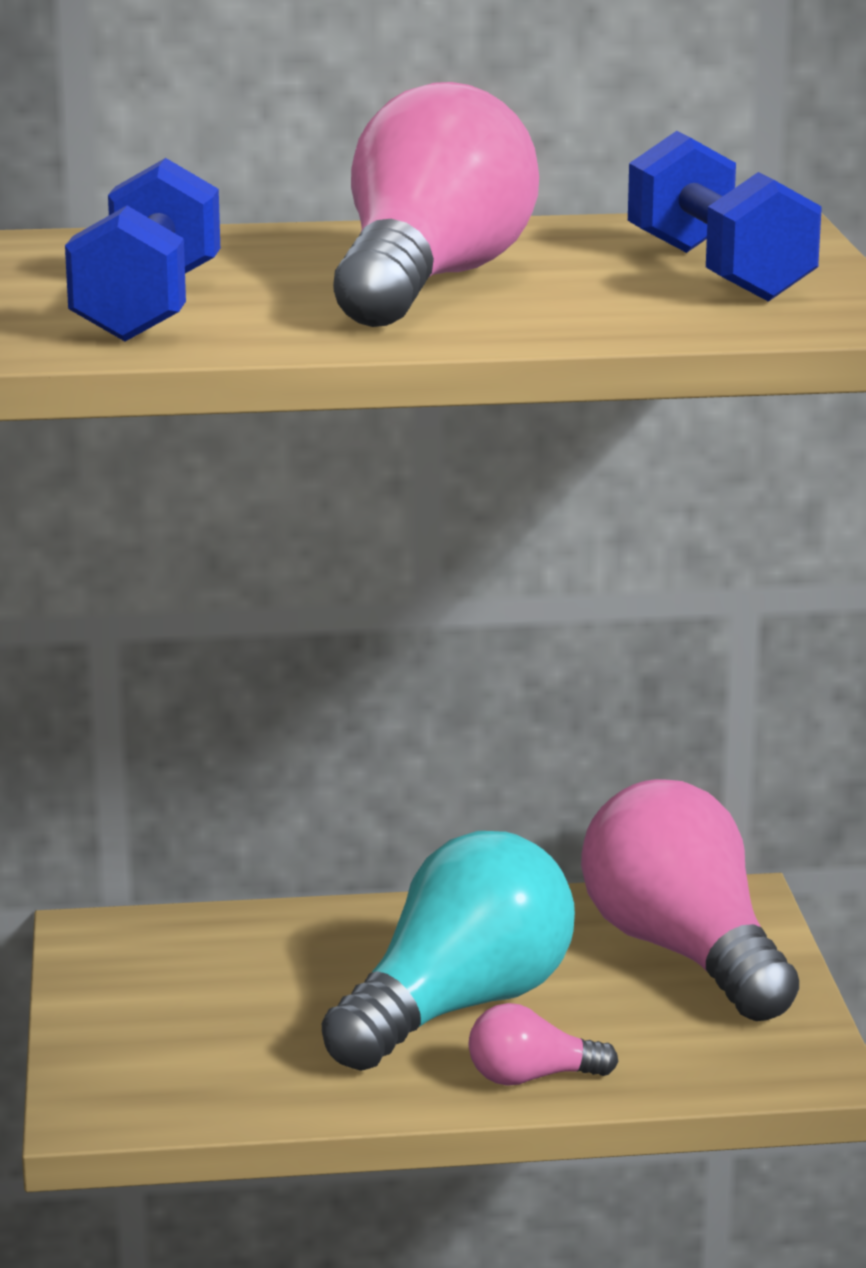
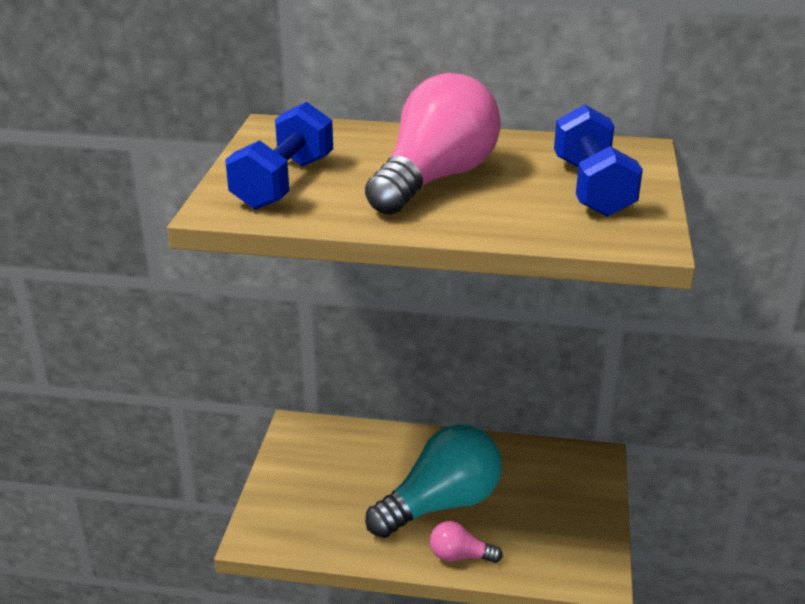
camera: 15 degrees right, 10 degrees up
pink light bulb [581,779,799,1021] -> none

